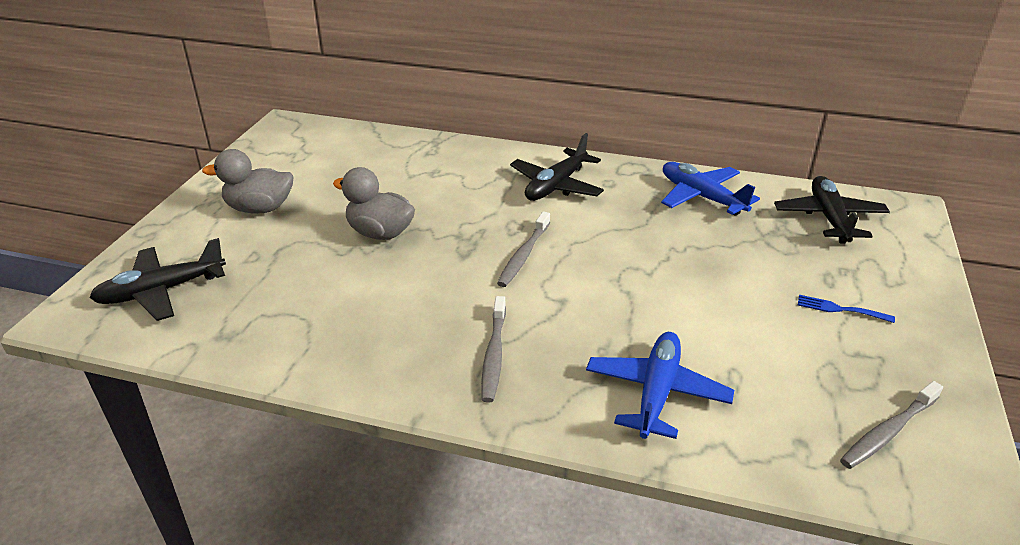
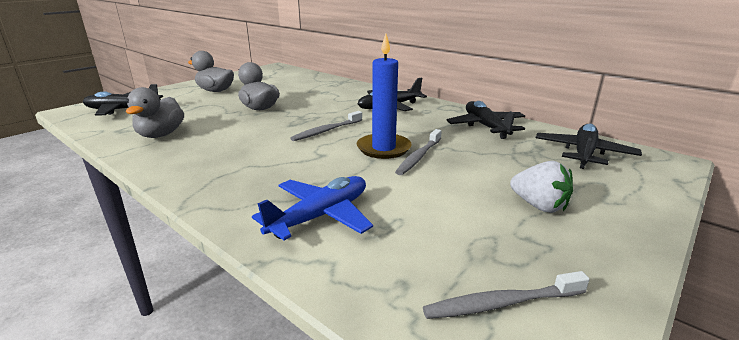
camera: 25 degrees right, 10 degrees down
grey toothbrush [481,296,506,403] -> grey toothbrush moved to [395,129,442,175]
blue plane [661,162,760,216] -> black plane [446,101,525,139]
blue fork [798,295,895,323] -> white strawberry [510,161,573,213]
none -> grey duck [126,87,184,138]
none -> blue candle [357,34,412,159]

